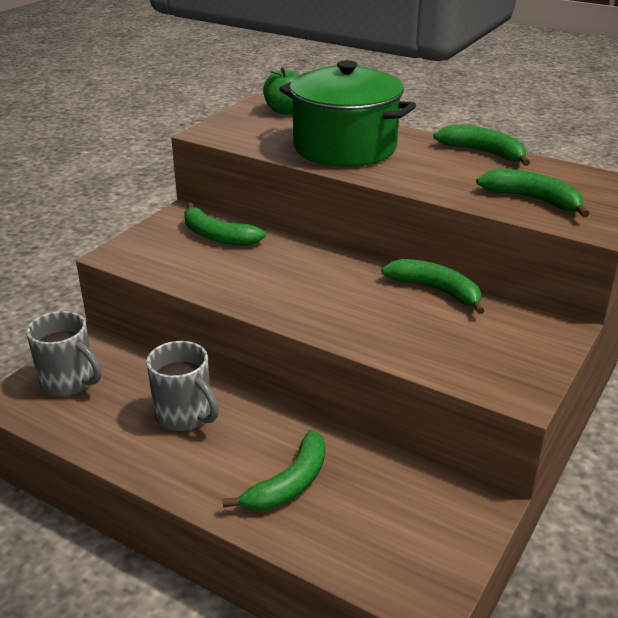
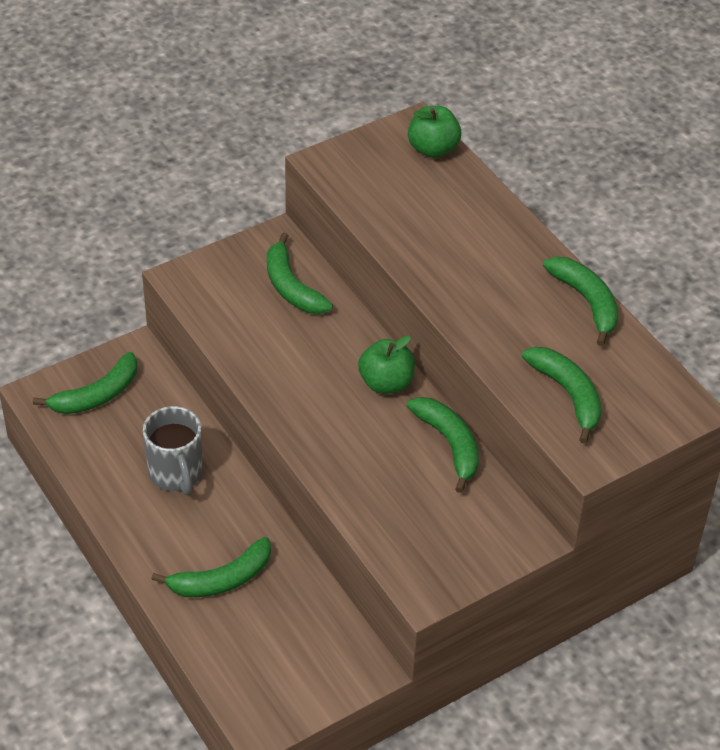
camera: 25 degrees right, 15 degrees up
grey mug [26,311,102,397] -> green banana [33,352,137,414]
green pot [280,60,416,167] -> none
none -> green apple [358,336,415,394]

